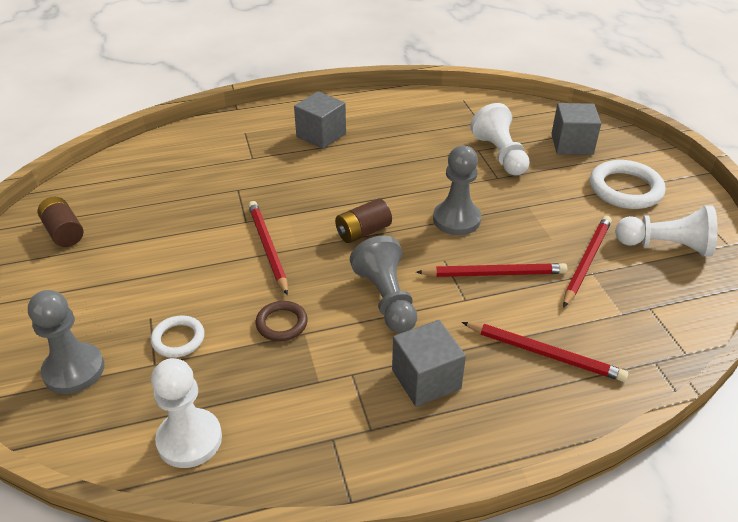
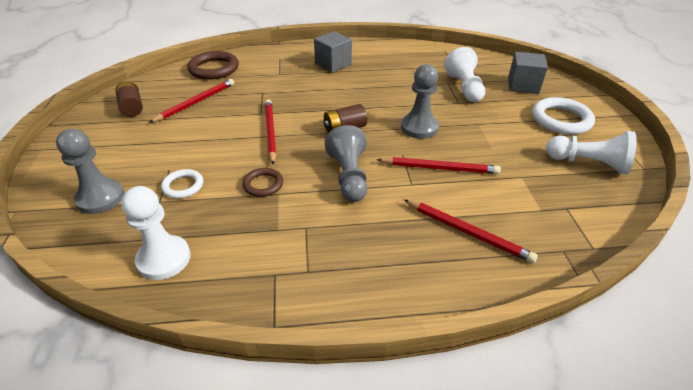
camera: 10 degrees right, 0 degrees up
grey cube [392,320,466,407] -> none
red pencil [563,216,612,308] -> red pencil moved to [149,79,234,123]
none -> brown ring [188,51,239,80]

